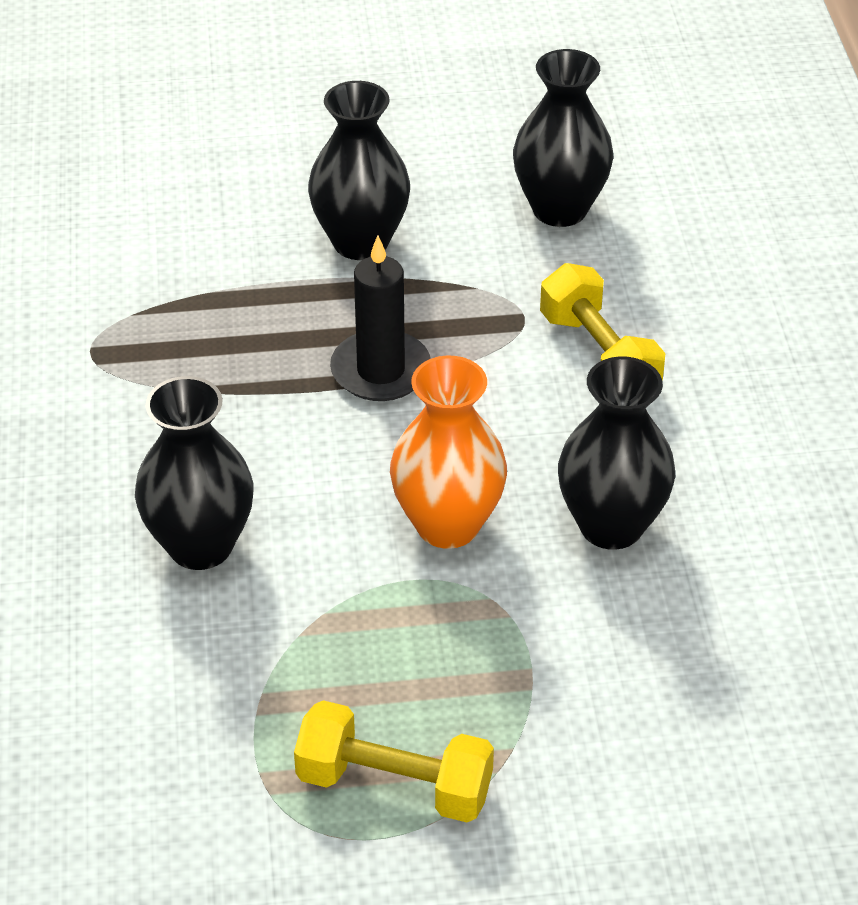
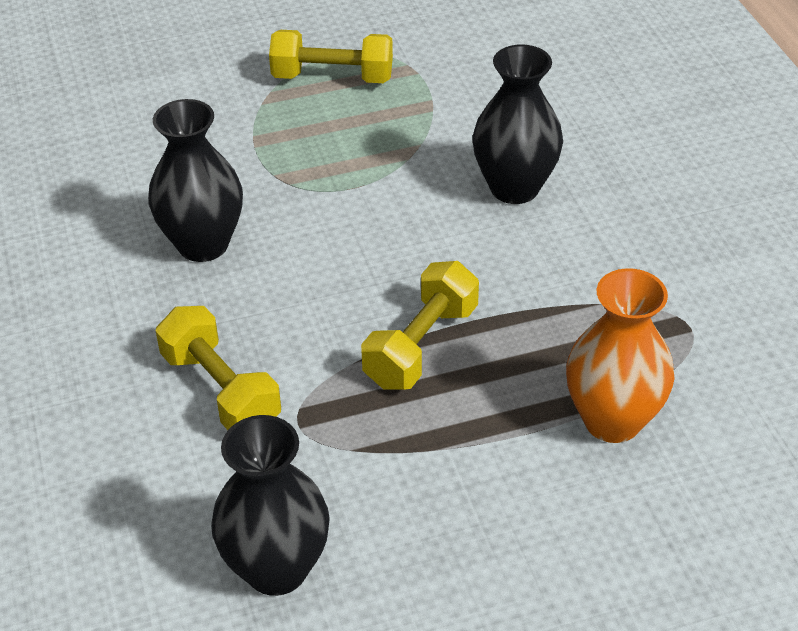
camera: 170 degrees right, 0 degrees up
black vase [308,81,410,260] -> none
black candle [330,235,431,401] -> yellow dumbbell [361,261,479,390]
orange vase [390,356,507,549] -> orange vase moved to [566,268,675,443]

